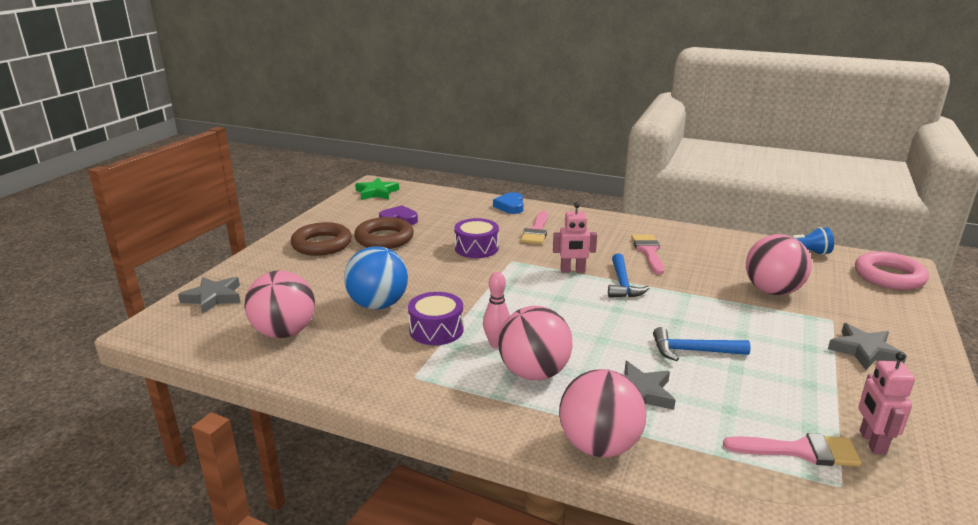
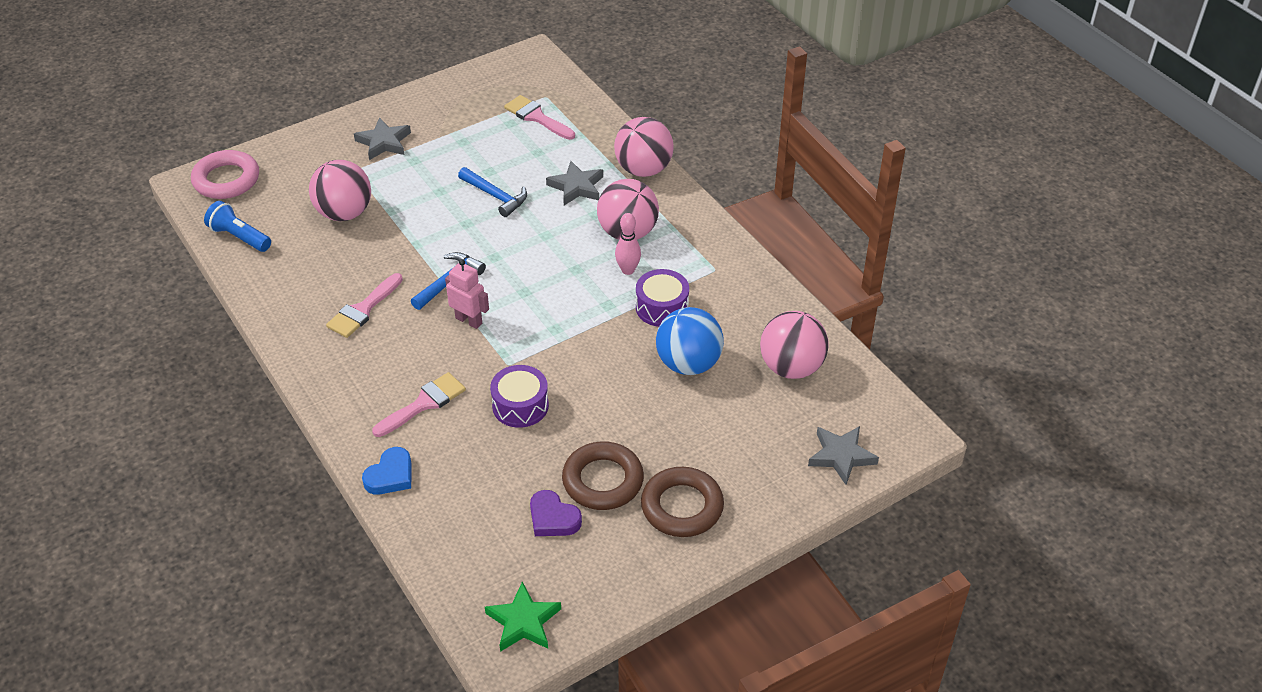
camera: 145 degrees left, 20 degrees up
pink robot [858,352,915,455] -> none

